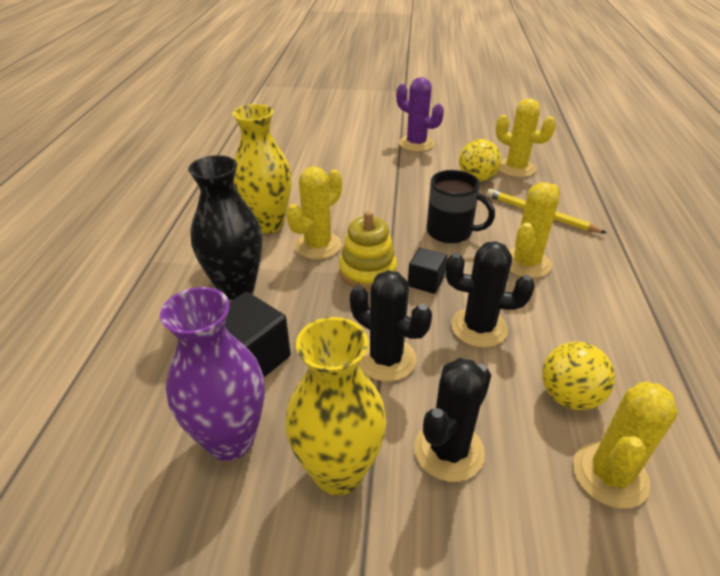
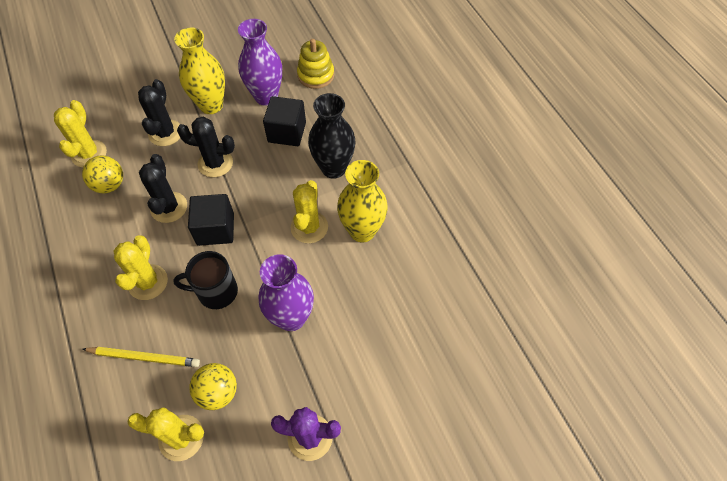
camera: 150 degrees right, 20 degrees up
yellow stacking toy [339,211,397,290] -> yellow stacking toy moved to [297,39,334,89]
black cube [408,248,447,294] -> black cube [188,194,234,246], size x1.66
black cactus [445,241,535,348] -> black cactus turned 75 degrees counterclockwise [139,154,187,223]
none -> purple vase [259,254,314,331]

